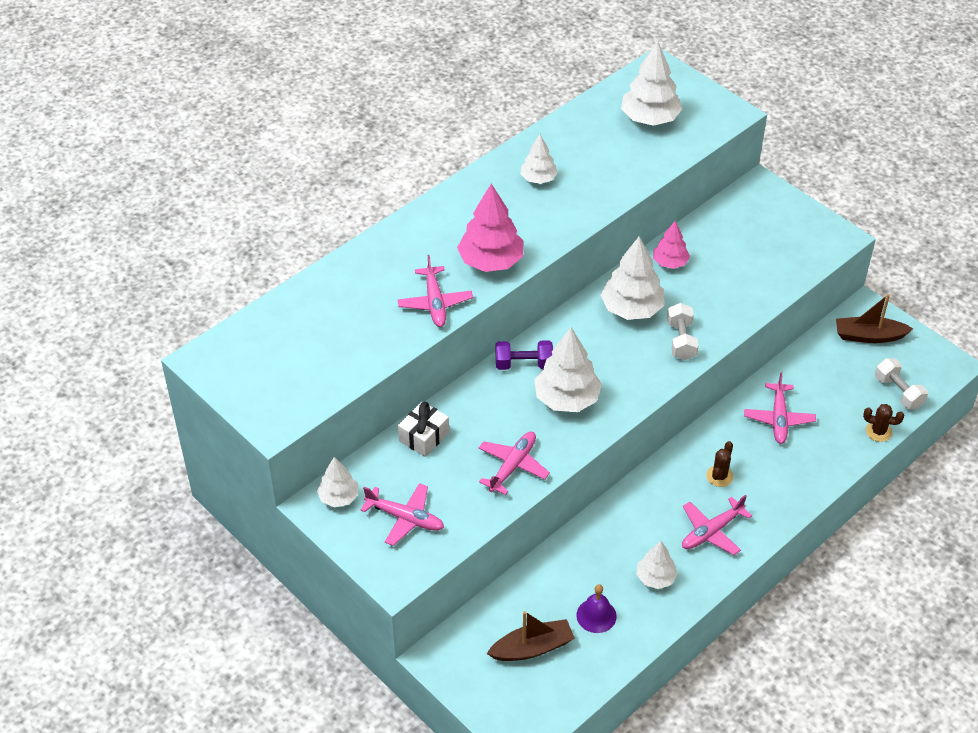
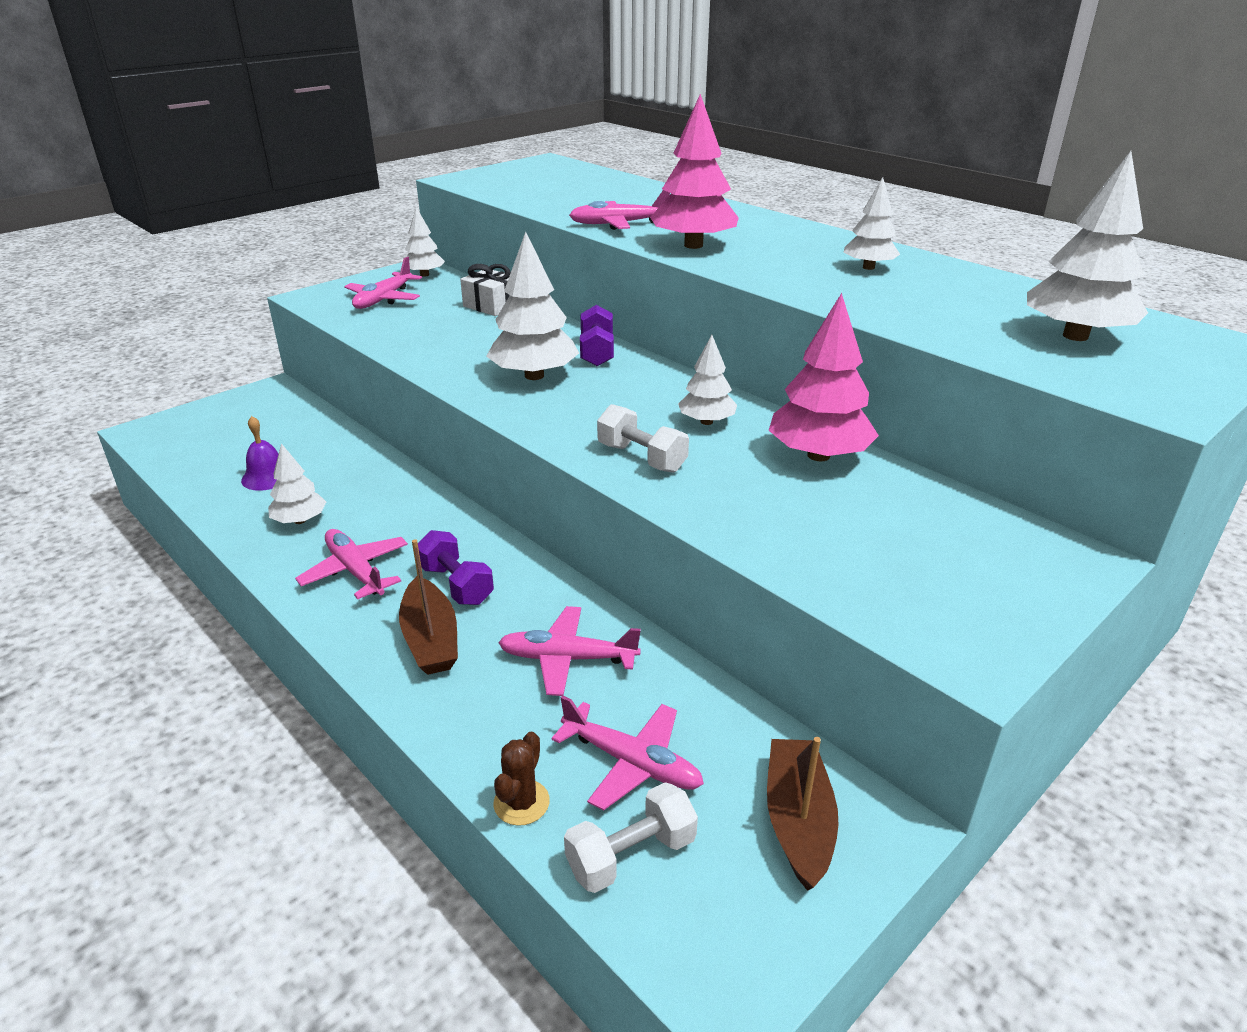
camera: 90 degrees right, 15 degrees down
pink plane [479,432,550,495] -> pink plane moved to [551,695,704,810]
brown boat [487,611,575,661] -> brown boat moved to [399,539,458,675]
white tree [601,236,665,320] -> white tree [678,335,737,425], size x0.59
pink tree [653,221,690,269] -> pink tree [768,293,879,461], size x1.69
white dumbbell [667,303,699,360] -> white dumbbell turned 45 degrees clockwise [597,404,689,473]
brown cactus [706,441,733,487] -> purple dumbbell [418,530,494,605]

